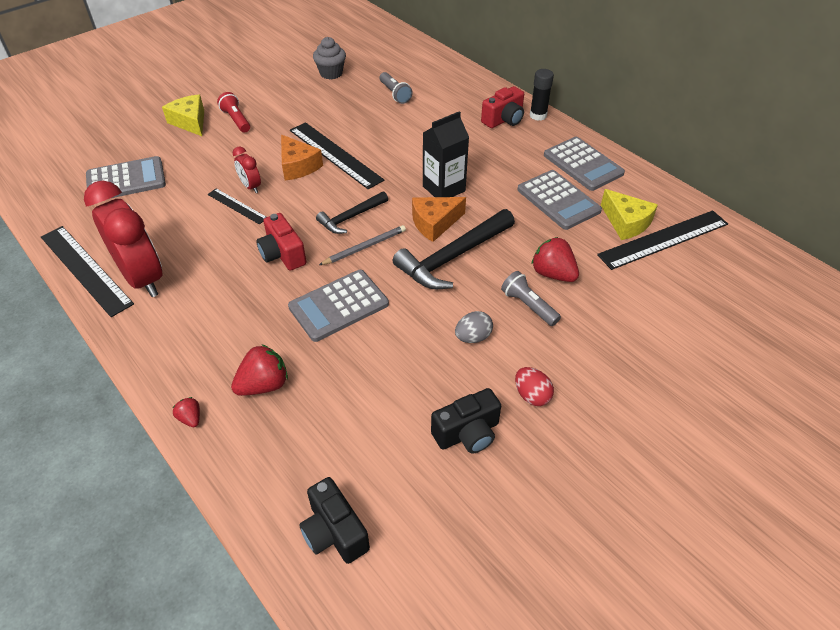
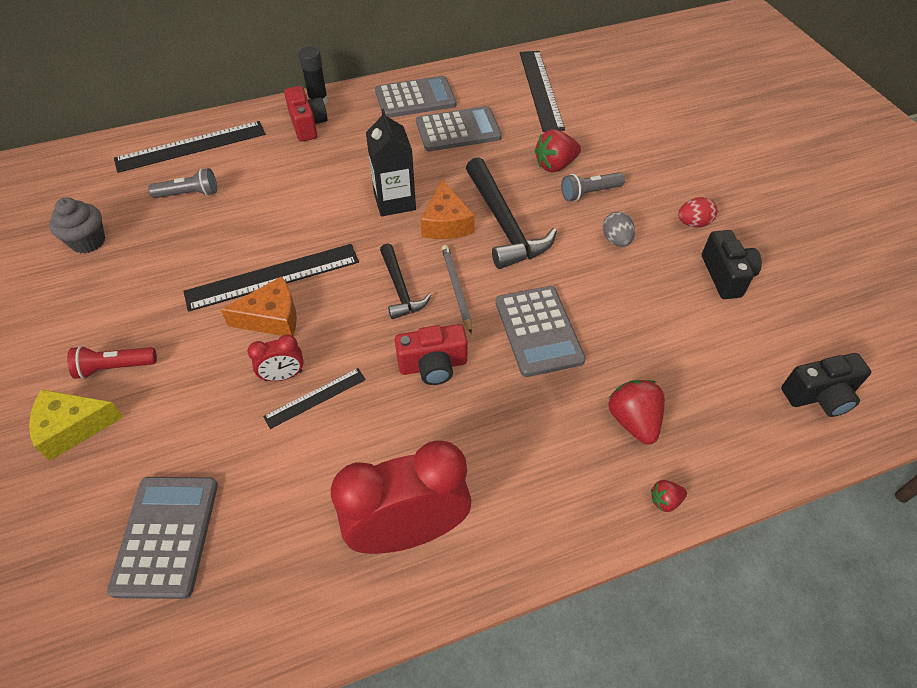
camera: 70 degrees left, 5 degrees up
black ruler [41,226,134,317] -> black ruler moved to [114,121,265,173]
yellow cheese [601,189,658,240] -> none

